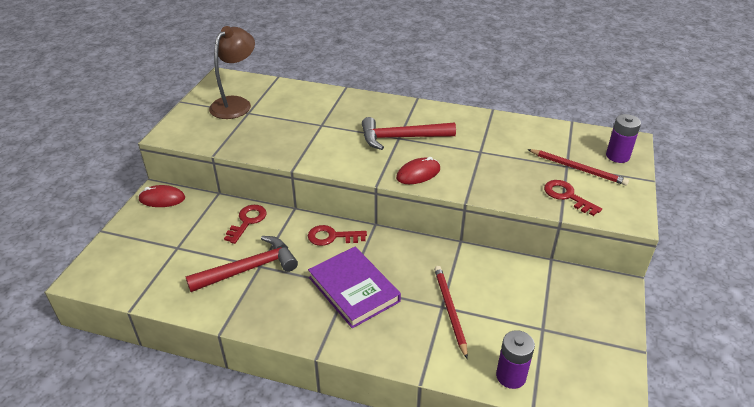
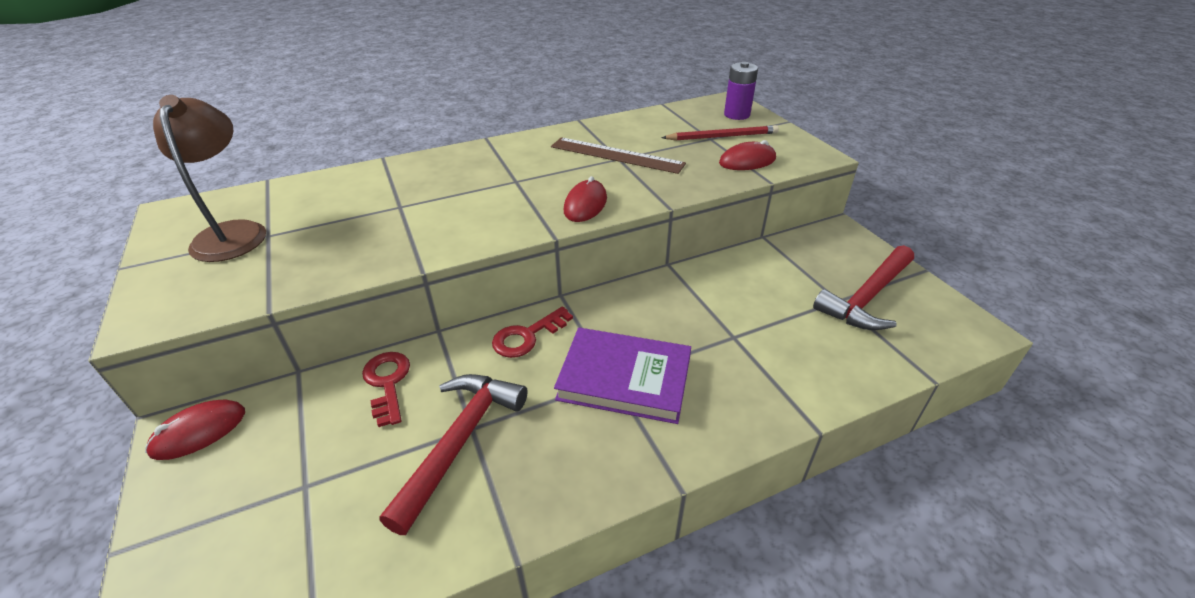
camera: 40 degrees left, 0 degrees up
red hammer [362,117,456,150] -> red hammer moved to [813,245,914,330]
red pencil [434,266,468,359] -> none
purple battery [496,330,535,389] -> none
red key [544,180,602,216] -> red mouse [719,140,776,170]
none -> brown ruler [551,137,686,174]

